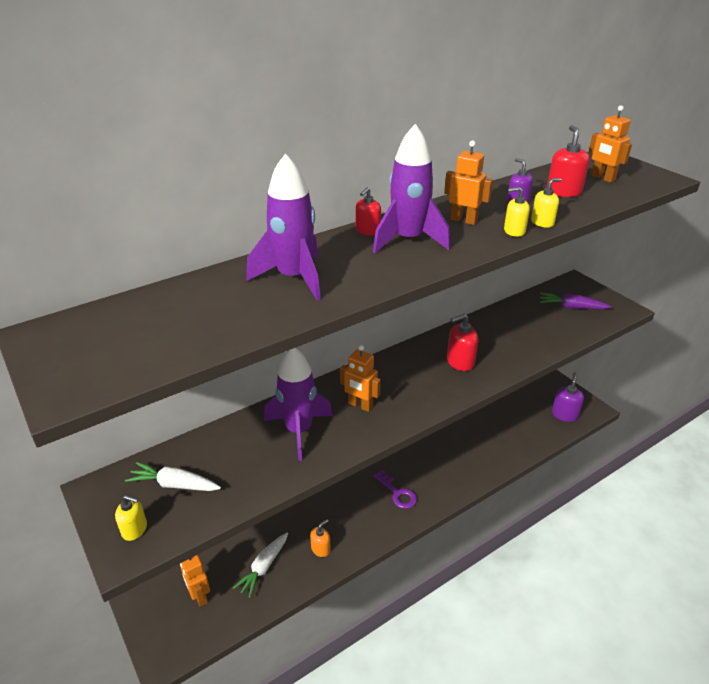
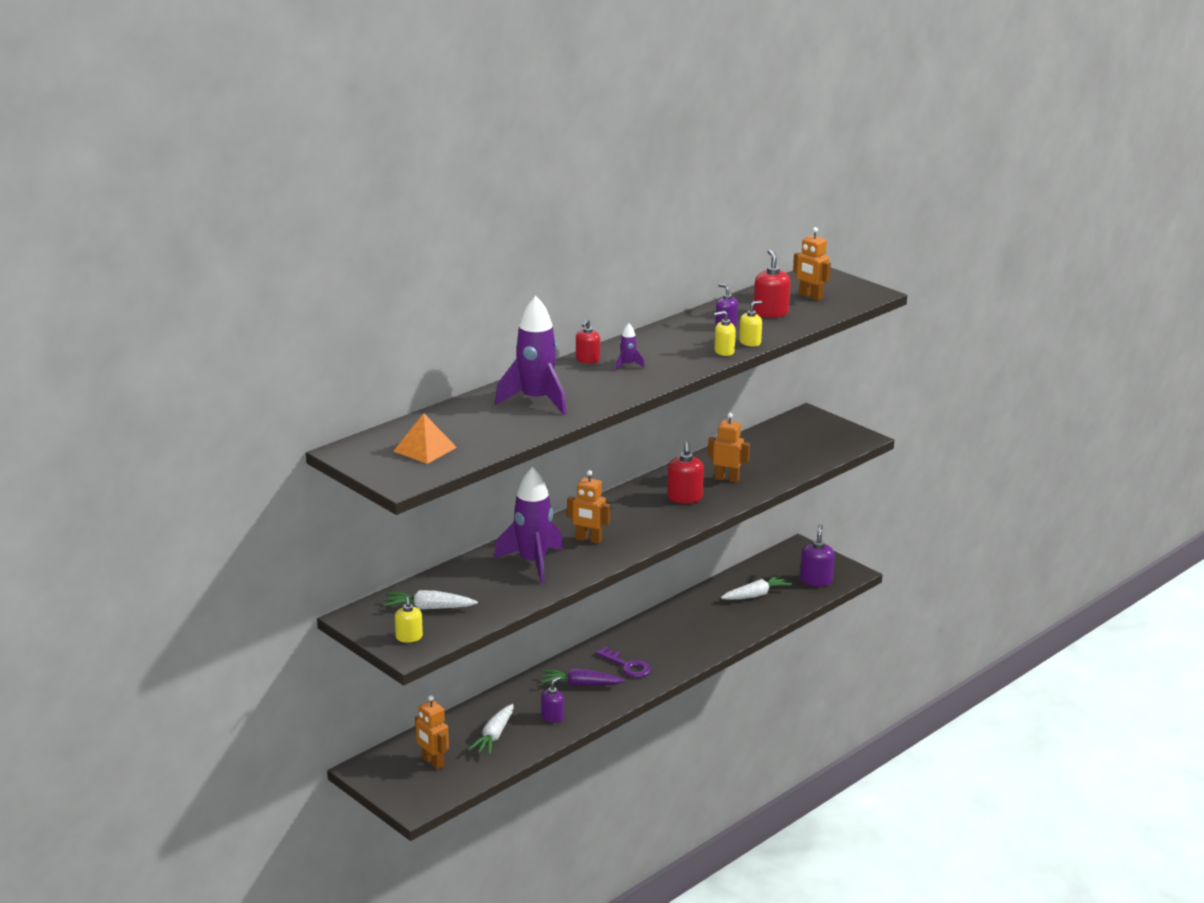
camera: 10 degrees left, 10 degrees down
yellow soap dispenser [115,495,147,541] -> yellow soap dispenser turned 75 degrees clockwise [395,597,423,643]
orange soap dispenser [310,519,331,557] -> purple soap dispenser [541,676,564,723]
purple rocket [373,124,450,253] -> purple rocket [616,323,645,371], size x0.42
orange robot [444,140,493,225] -> orange robot moved to [708,413,750,483]
red soap dispenser [447,314,479,371] -> red soap dispenser turned 60 degrees counterclockwise [667,442,704,504]
purple carrot [540,293,612,309] -> purple carrot moved to [541,669,625,686]
none -> orange pyramid [393,413,457,464]
none -> white carrot [721,575,792,600]

